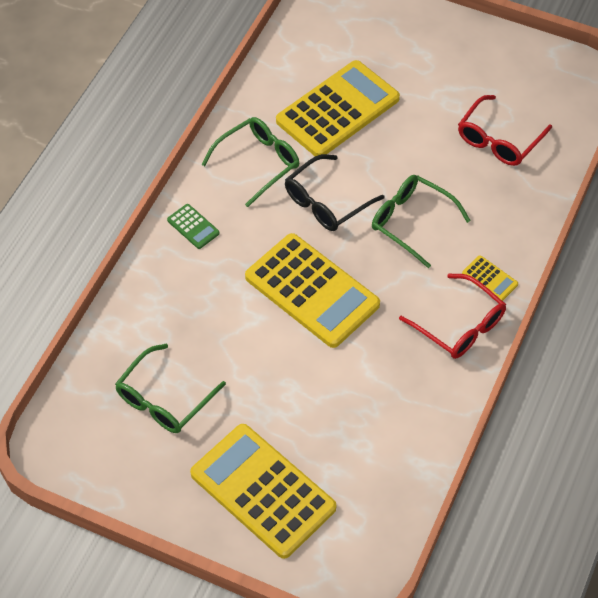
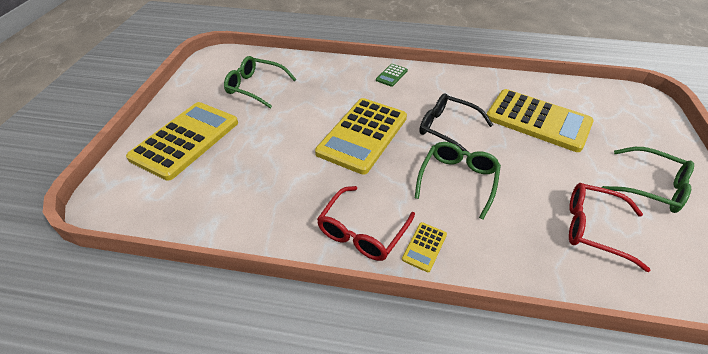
camera: 75 degrees right, 10 degrees down
green glasses [201,117,299,207] -> green glasses moved to [602,147,694,213]

